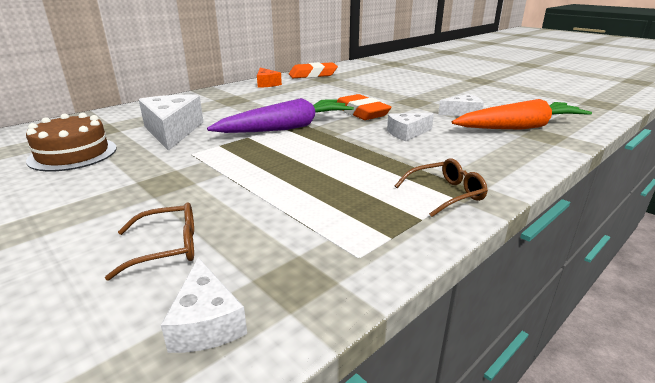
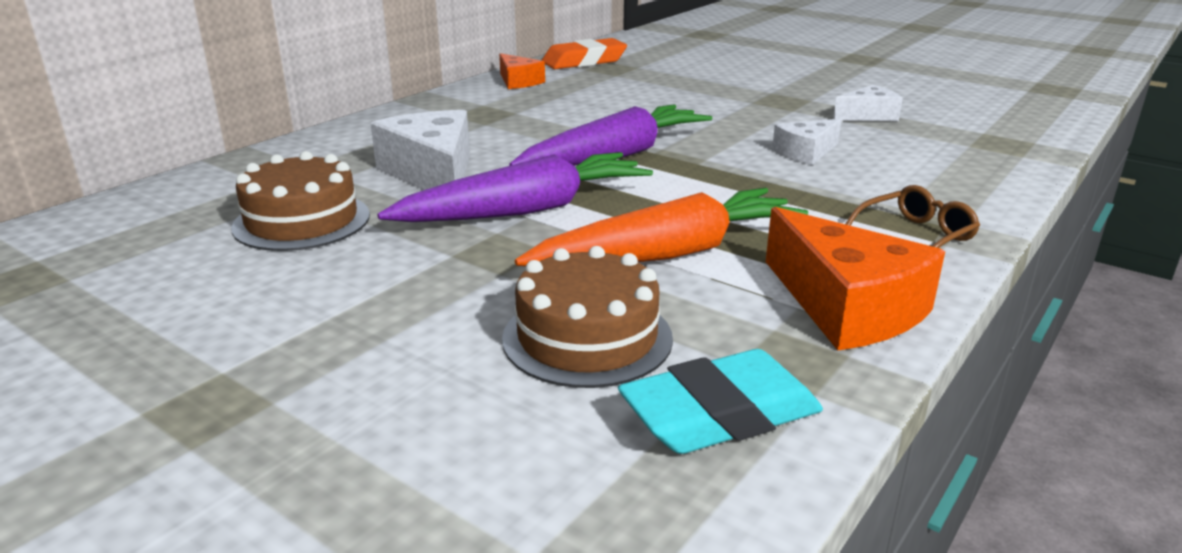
camera: 10 degrees left, 0 degrees up
brown glasses [105,202,194,280] -> brown cake [502,246,673,388]
white cheese [161,257,247,353] -> turquoise eraser [618,349,823,454]
orange eraser [337,94,392,120] -> none
orange carrot [452,99,592,130] -> orange carrot moved to [515,188,808,266]
none -> purple carrot [377,152,653,222]
none -> orange cheese [766,207,945,350]

